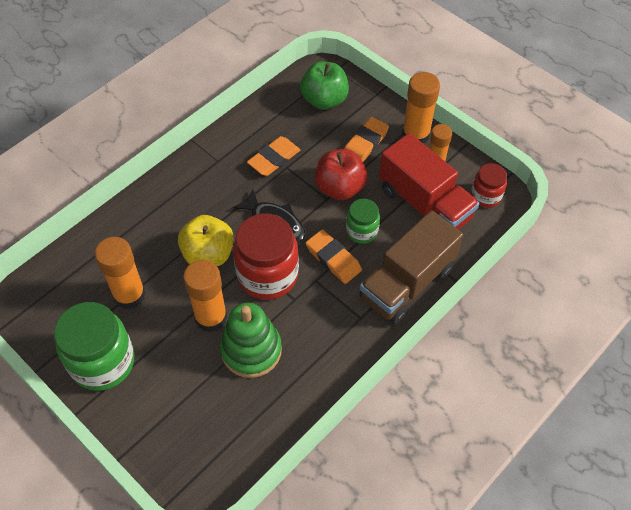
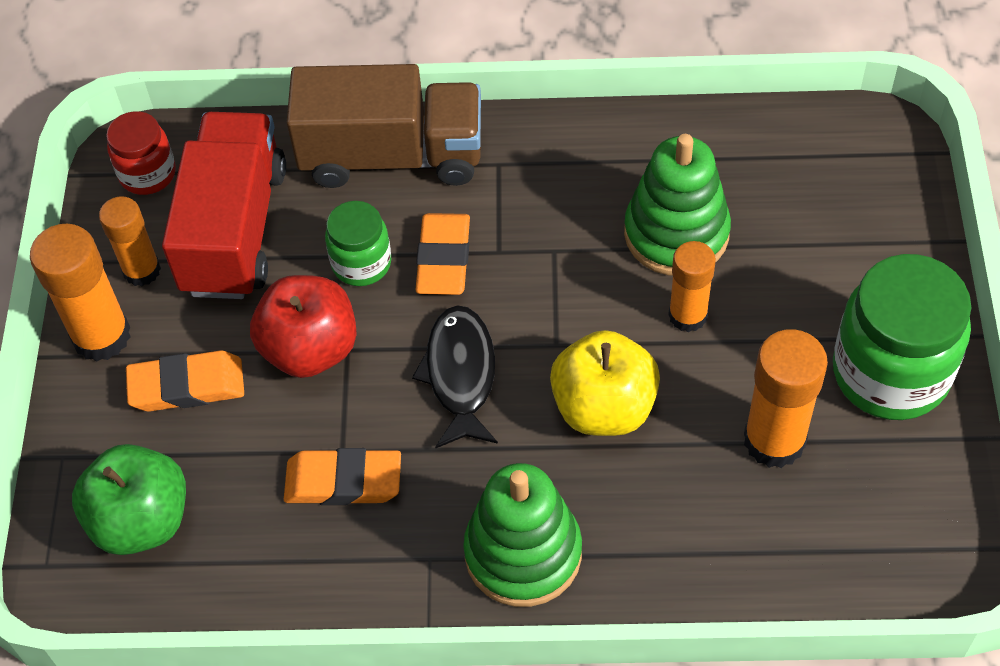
camera: 130 degrees left, 0 degrees up
orange glue stick [183,260,227,332] -> orange glue stick [668,241,716,332], size x0.66
red jar [233,213,299,300] -> none
none -> green stacking toy [463,463,582,607]

